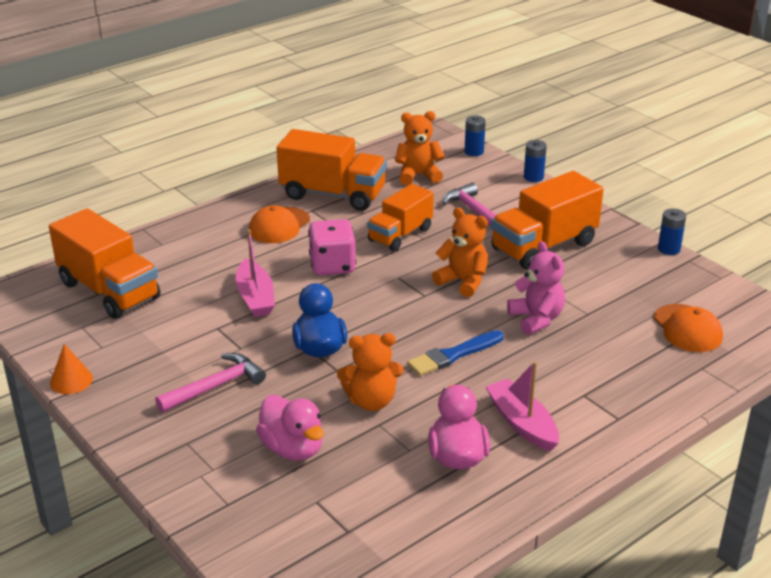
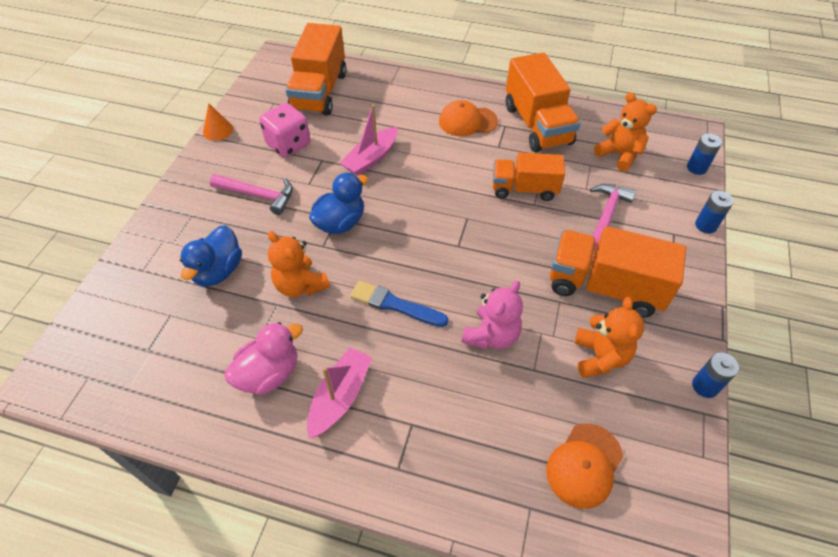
camera: 55 degrees right, 20 degrees up
pink duck [256,395,324,461] -> blue duck [180,225,242,287]
pink dice [308,219,356,275] -> pink dice moved to [259,103,311,158]
orange teddy bear [432,207,488,297] -> orange teddy bear moved to [575,297,644,378]

